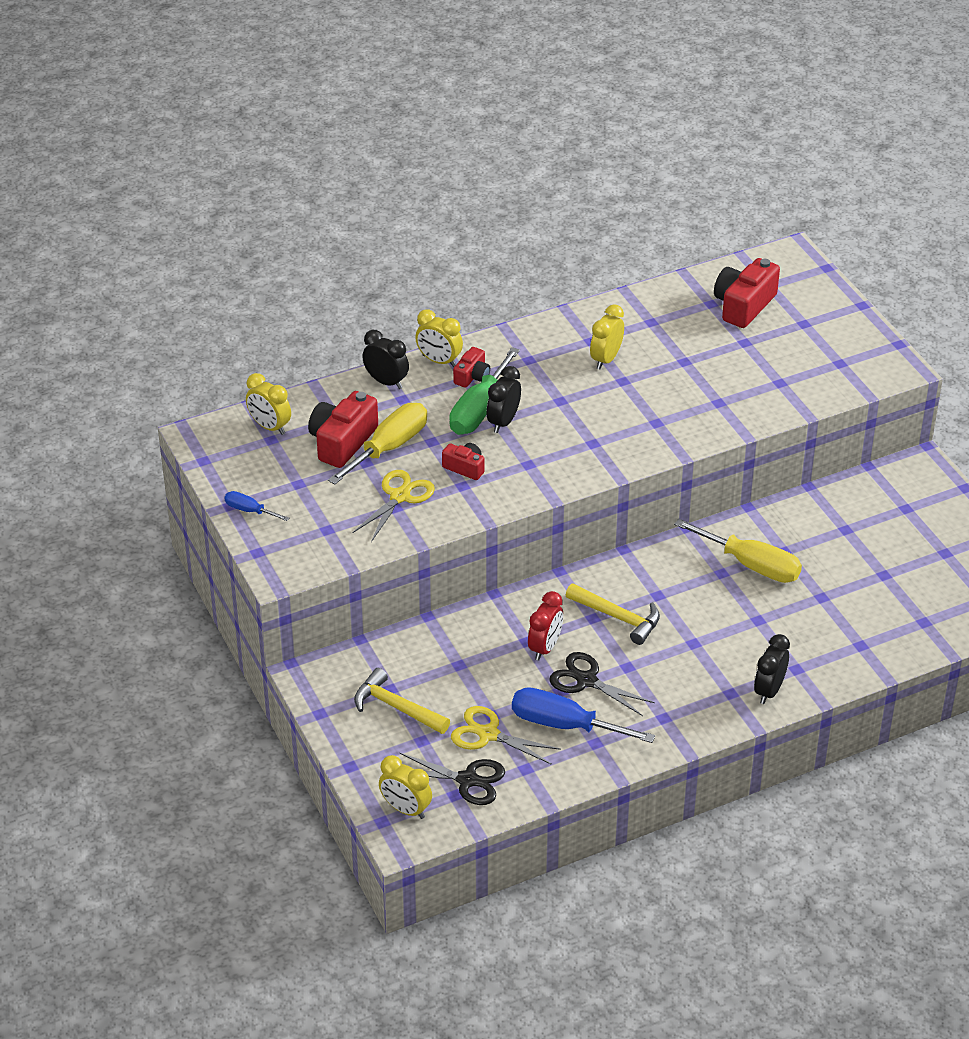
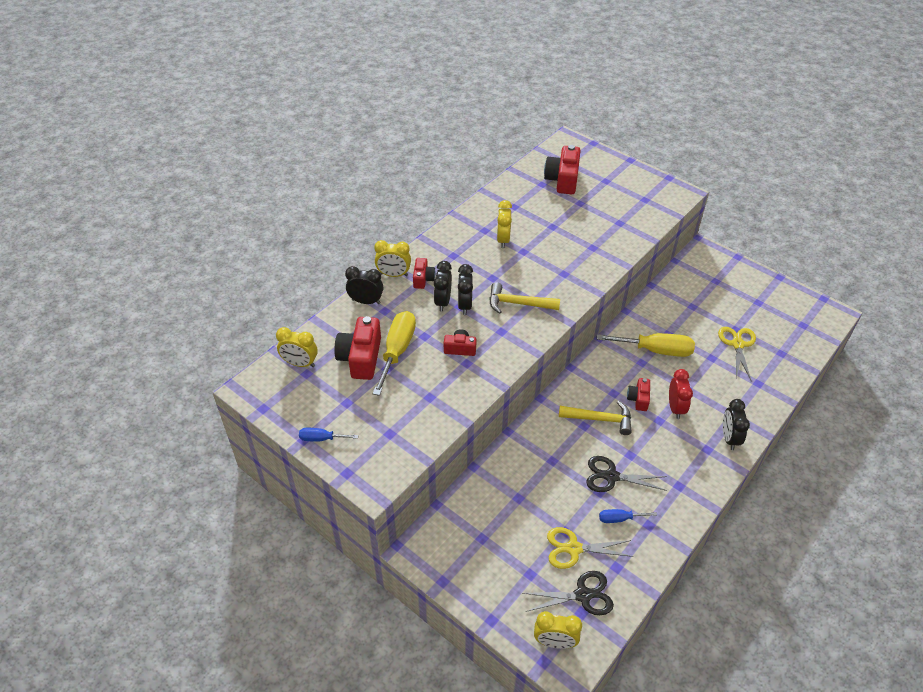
camera: 25 degrees left, 5 degrees up
yellow scissors [352,470,435,542] -> yellow scissors moved to [718,327,756,380]
yellow hammer [354,668,450,734] -> yellow hammer moved to [490,282,560,314]
green screwdriver [449,347,520,435] -> black clock [434,261,452,312]
blue screwdriver [512,687,655,743] -> blue screwdriver [599,509,657,523], size x0.51
red clock [528,591,563,661] -> red clock moved to [669,369,693,419]
none -> red camera [627,378,650,411]

